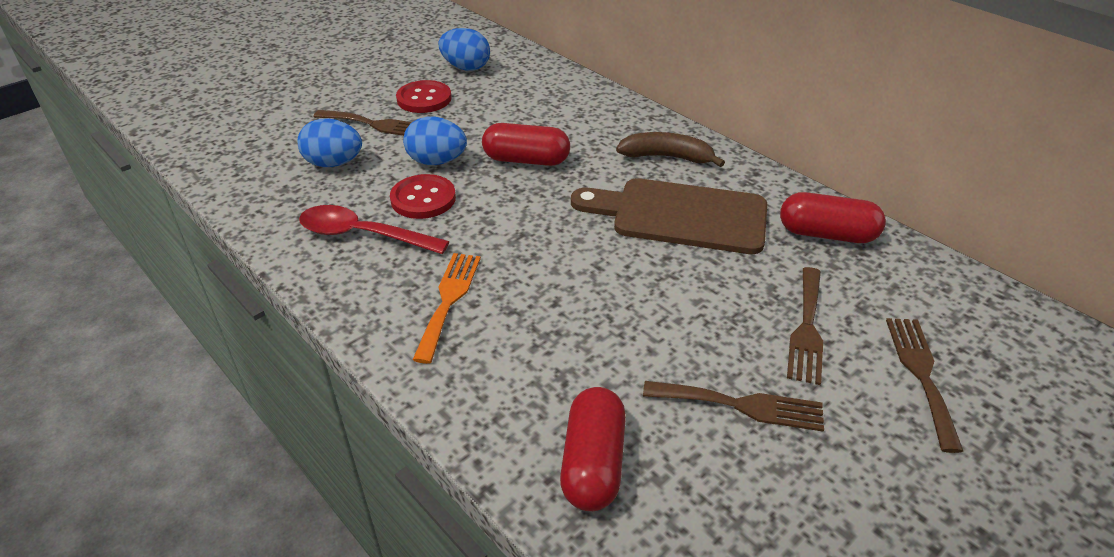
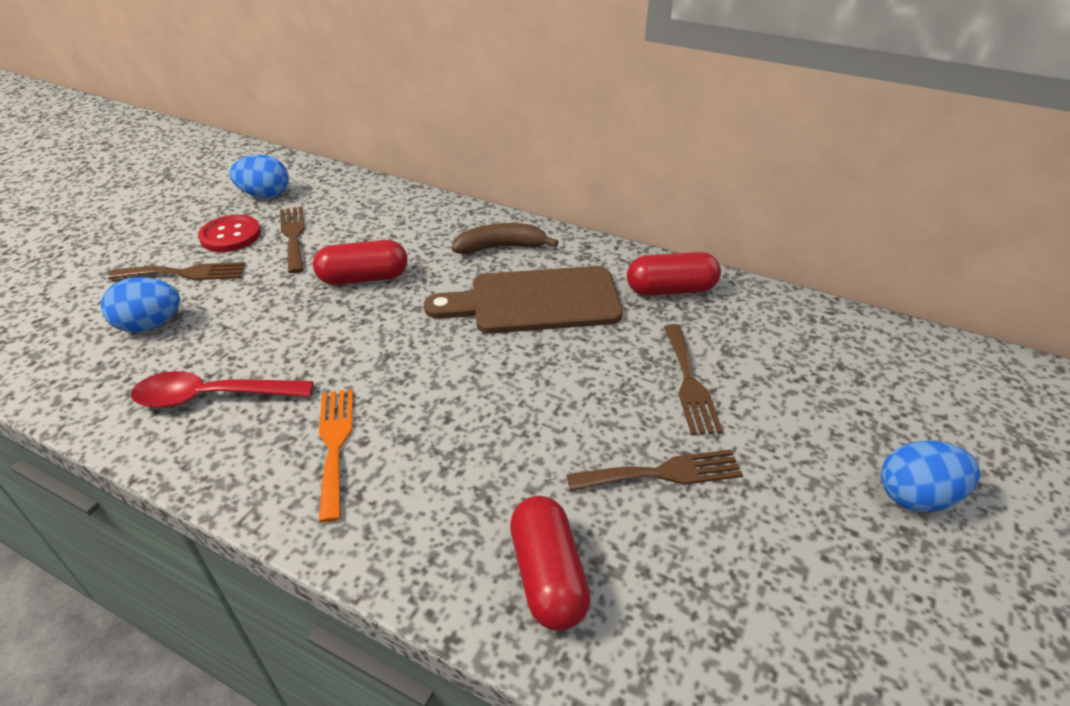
camera: 20 degrees left, 0 degrees up
red button [390,174,456,219] -> none
blue egg [403,117,467,165] -> blue egg moved to [881,441,980,512]
brown fork [886,318,963,453] -> brown fork moved to [280,207,305,273]

